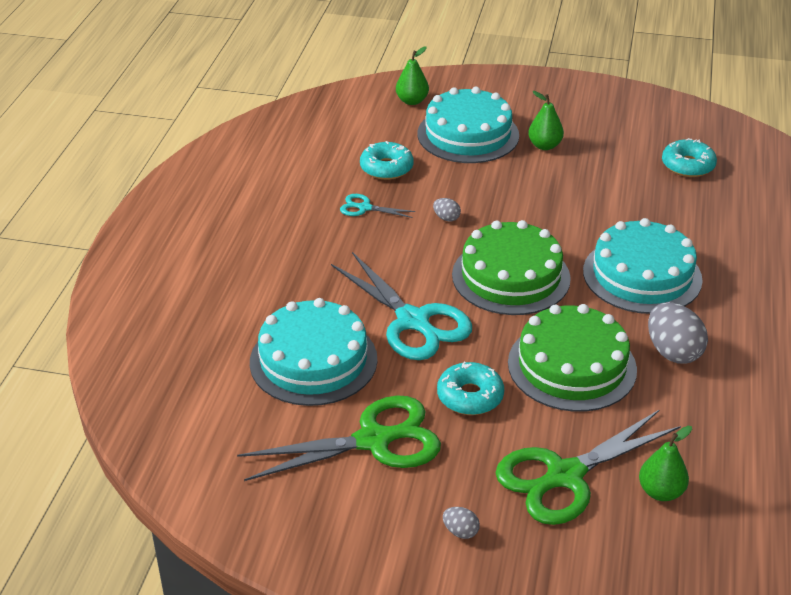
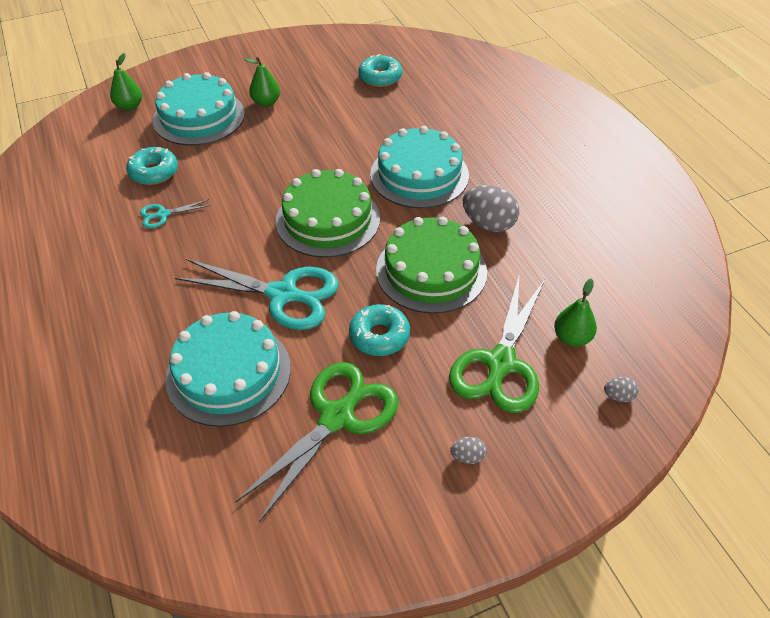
camera: 35 degrees left, 10 degrees up
grey egg [433,198,461,222] -> grey egg moved to [604,377,639,402]

